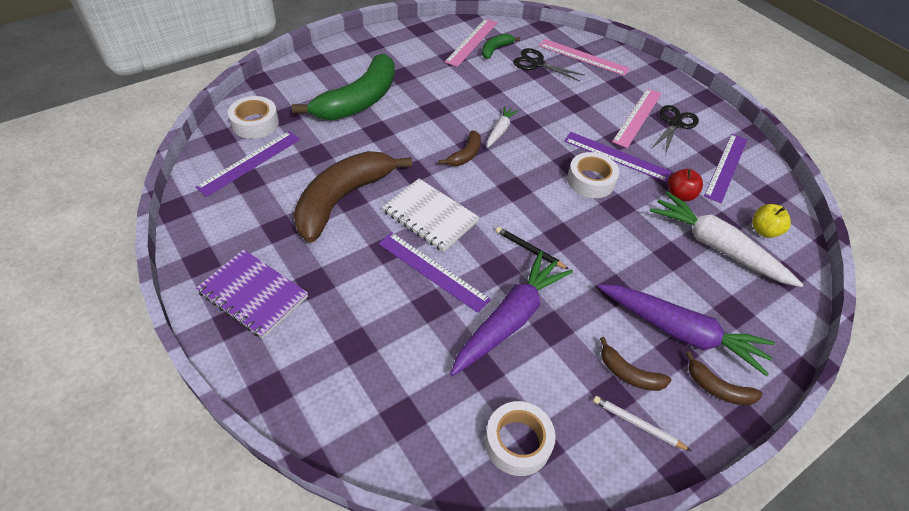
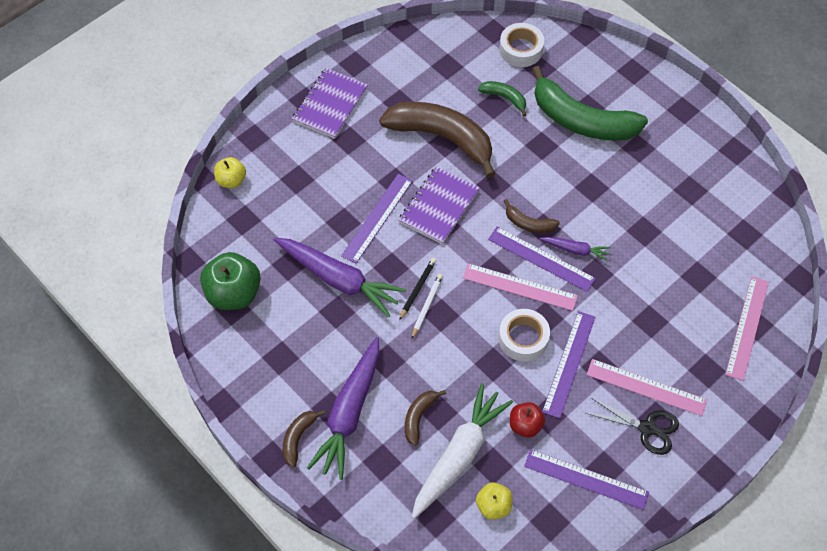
camera: 85 degrees right, 10 degrees up
purple ruler [195,131,300,197] -> purple ruler moved to [488,227,596,292]
white notebook [382,179,480,252] -> purple notebook [399,166,480,244]
pink ruler [445,19,497,67] -> pink ruler moved to [463,263,578,311]
green banana [482,34,520,59] -> green banana moved to [478,81,526,117]
white tape [485,401,556,476] -> green apple [200,252,261,310]
white carrot [487,106,518,148] -> purple carrot [540,237,611,261]
black scissors [513,48,585,81] -> none
white pencil [593,396,691,451] -> white pencil moved to [412,274,443,339]
brown banana [600,337,672,391] -> brown banana moved to [405,390,446,446]
none -> yellow apple [214,157,246,188]

